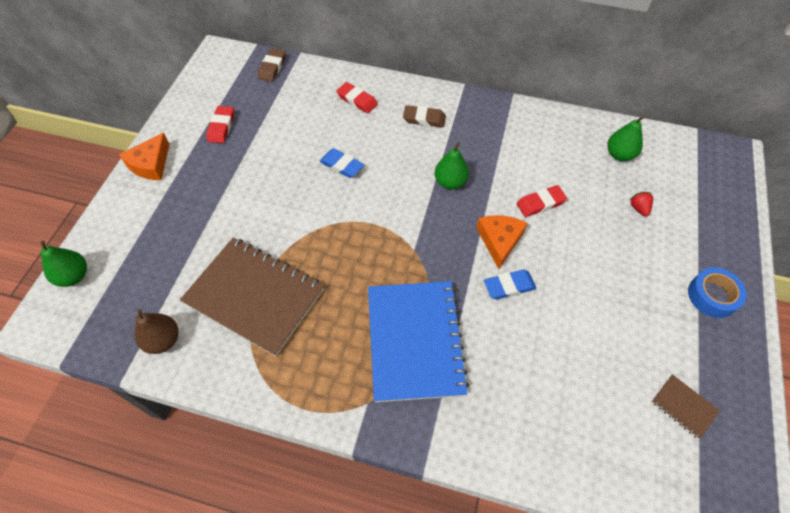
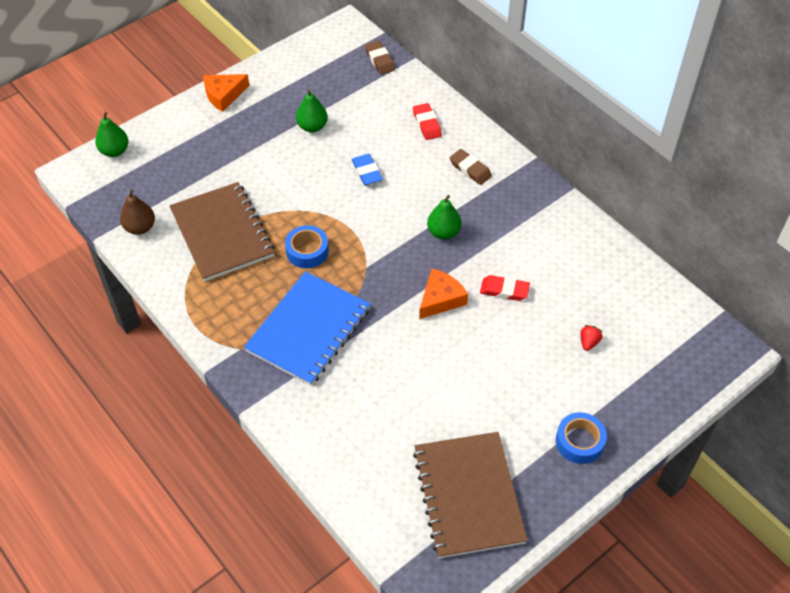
camera: 35 degrees right, 5 degrees down
red eraser [207,106,234,143] -> none
brown eraser [258,48,286,82] -> brown eraser turned 75 degrees counterclockwise [365,41,395,75]
blue eraser [484,269,537,300] -> none
green pear [608,116,644,161] -> green pear moved to [296,89,328,133]
brown notebook [652,374,720,439] -> brown notebook [413,432,528,558], size x2.42
none -> blue tape [285,225,329,268]

